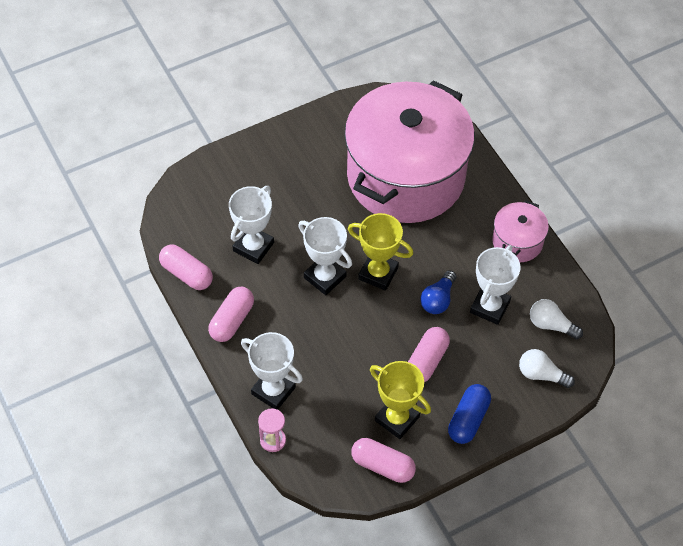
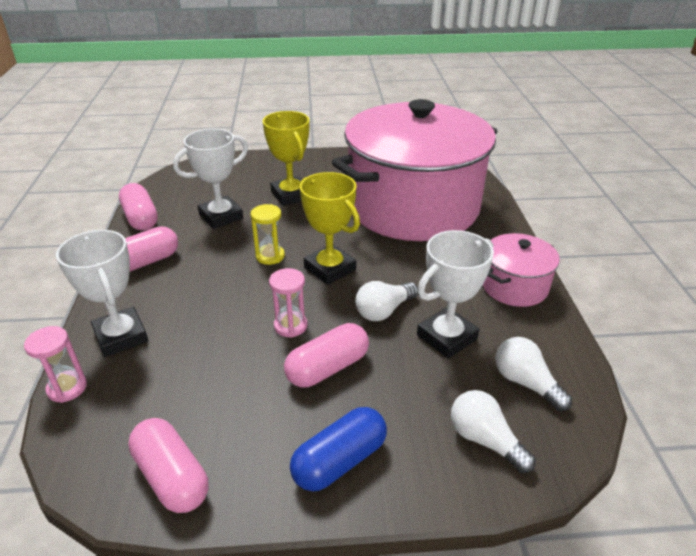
camera: 25 degrees right, 20 degrees down
white trophy [298,217,352,295] -> yellow hourglass [251,204,285,265]
yellow trophy [370,361,431,439] -> yellow trophy moved to [263,111,309,206]
blue light bulb [420,270,456,314] -> white light bulb [355,281,418,321]
none -> pink hourglass [269,268,307,338]

